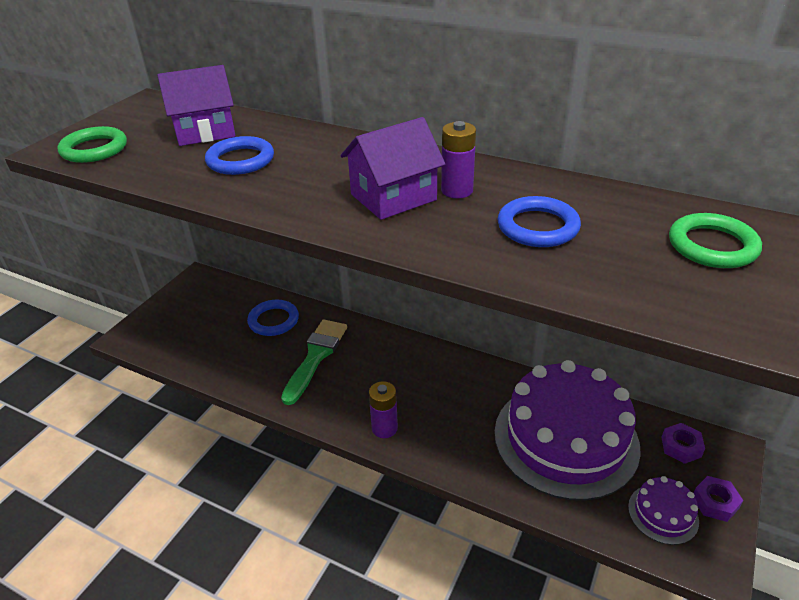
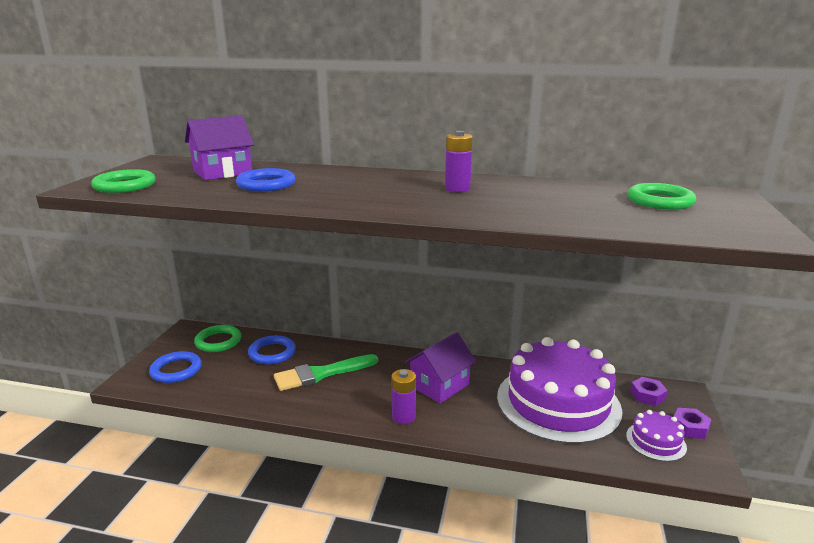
camera: 15 degrees left, 15 degrees down
green brush [281,320,347,405] -> green brush turned 120 degrees counterclockwise [274,354,378,391]
purple house [341,117,445,220] -> purple house moved to [405,332,476,404]
blue ring [498,196,581,247] -> blue ring moved to [149,351,202,383]
none -> green ring [194,325,241,352]

